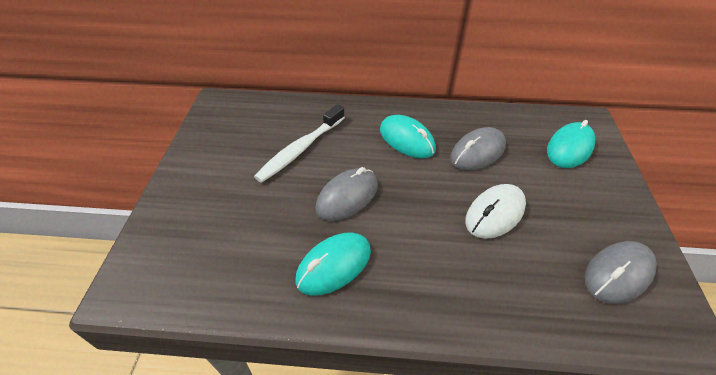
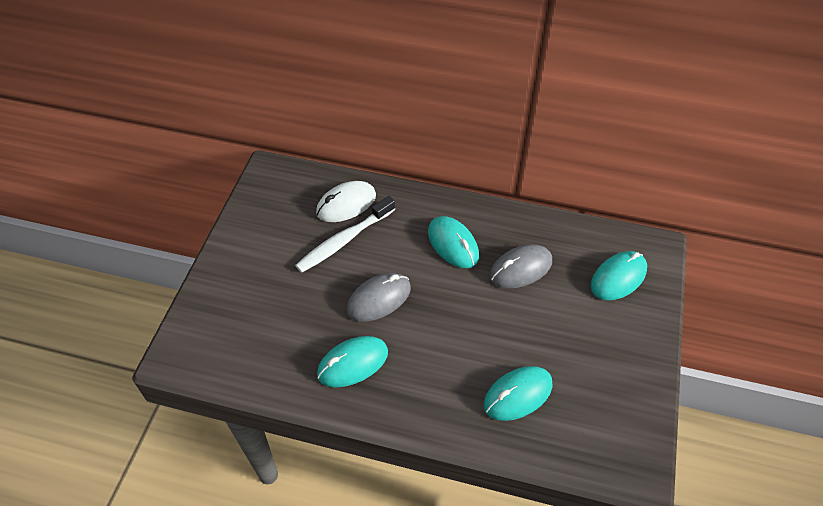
camera: 10 degrees right, 5 degrees up
white mouse [465,184,526,239] -> white mouse moved to [316,181,376,222]
grey mouse [585,241,657,304] -> none
none -> turquoise mouse [484,366,553,421]

